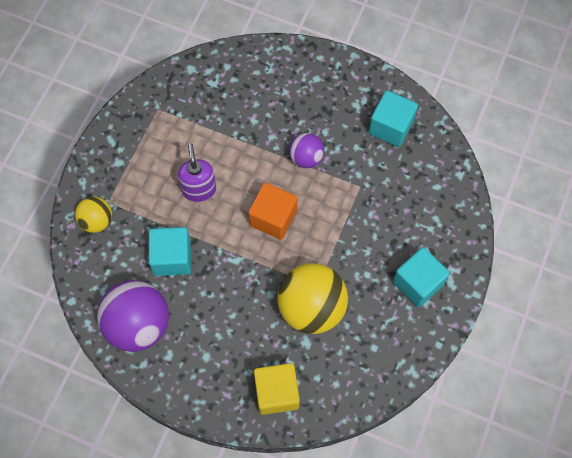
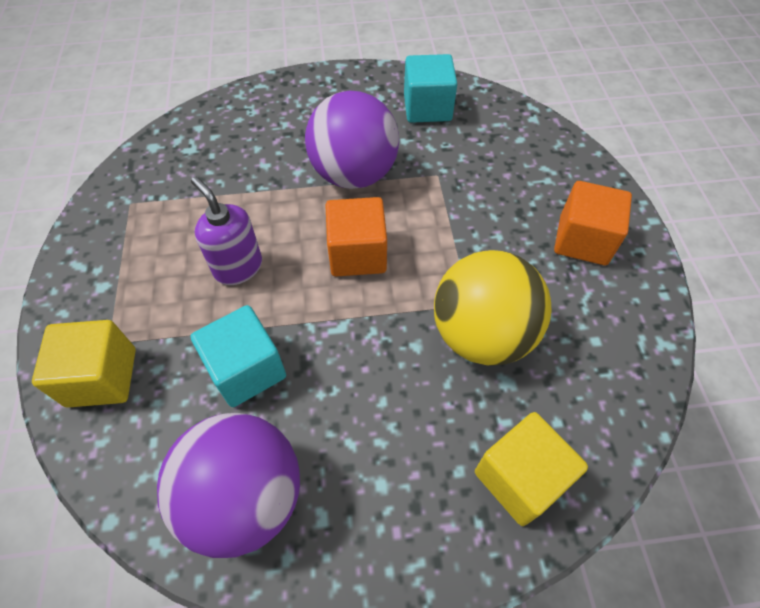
camera: 30 degrees left, 10 degrees down
yellow ball [75,197,112,233] -> yellow cube [32,320,136,408]
purple ball [289,133,324,168] -> purple ball [305,91,399,189], size x1.84
turquoise cube [393,247,450,307] -> orange cube [554,181,632,265]

